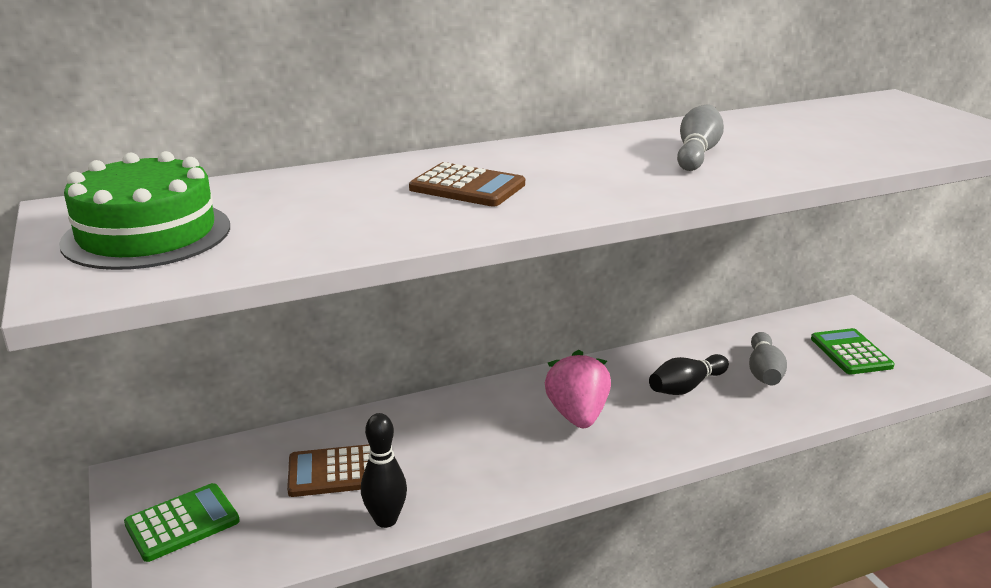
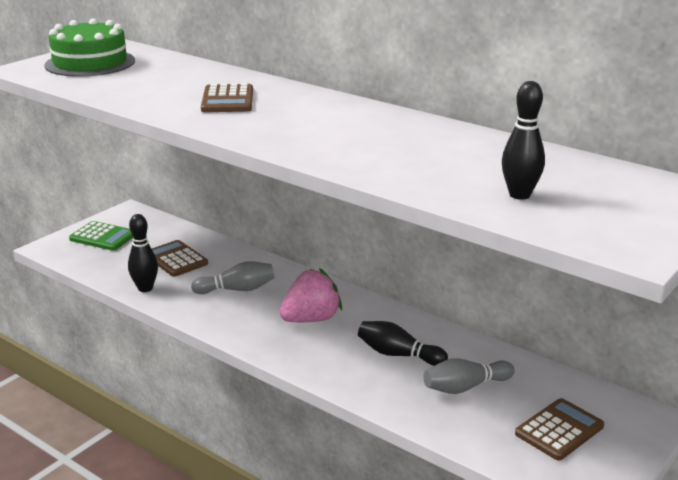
camera: 60 degrees right, 0 degrees up
grey bowling pin [677,104,724,171] -> grey bowling pin moved to [191,261,275,294]
green calculator [811,328,895,374] -> brown calculator [515,398,604,461]
none -> black bowling pin [502,81,545,200]

